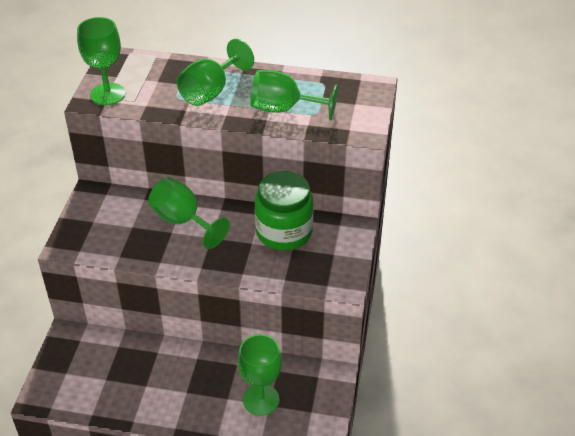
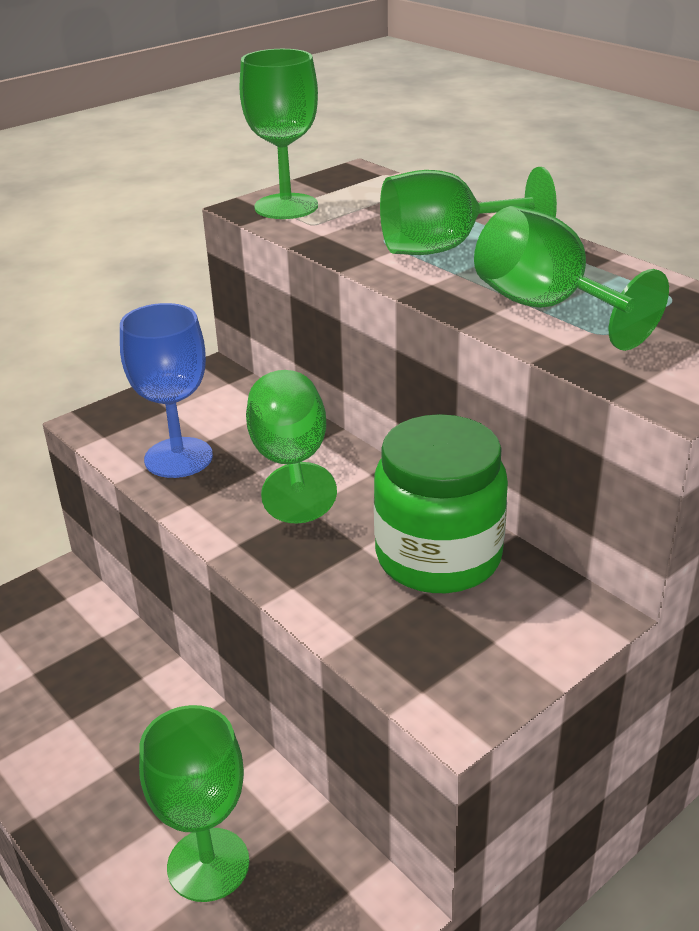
camera: 40 degrees right, 10 degrees down
none -> blue goblet [120,303,213,478]

